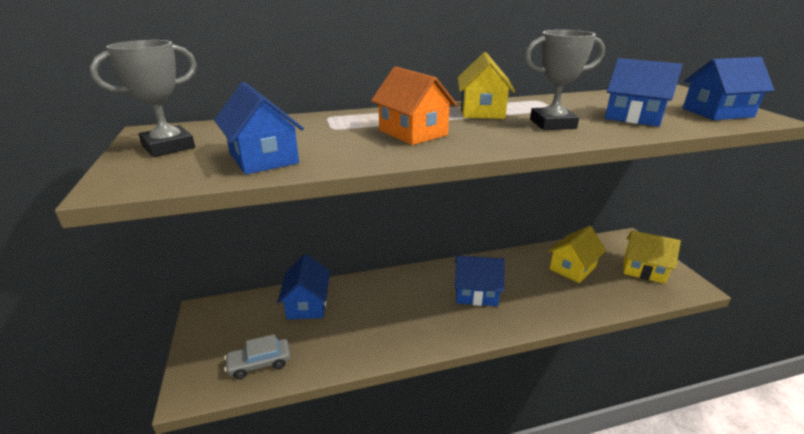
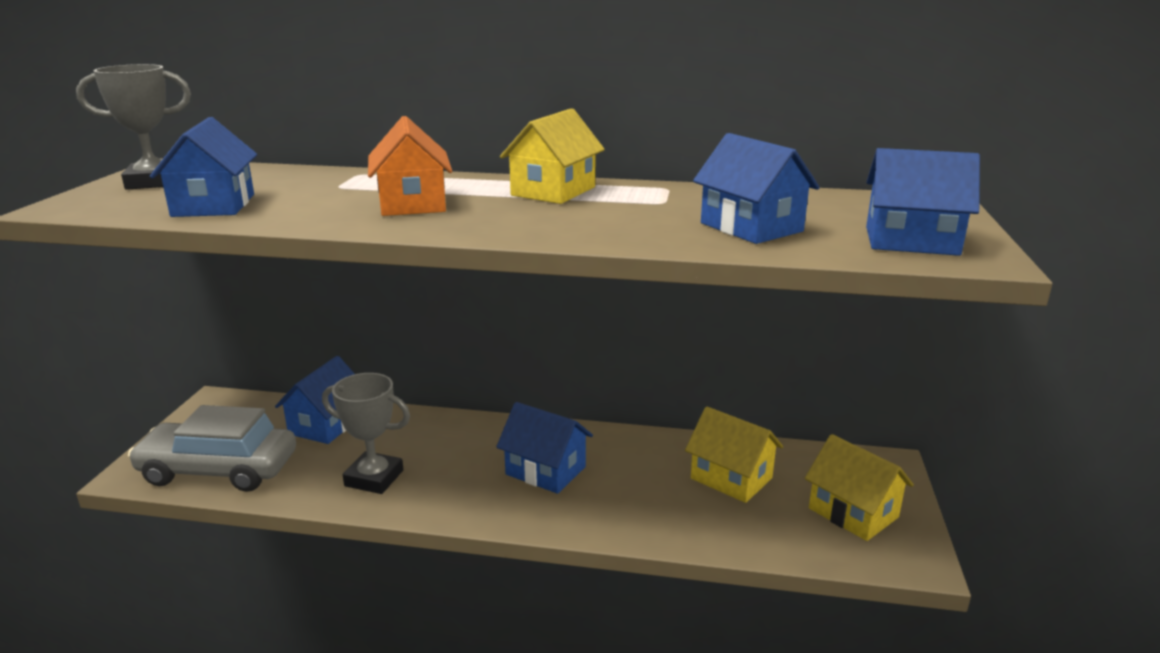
camera: 25 degrees right, 5 degrees down
grey car [224,334,291,379] -> grey car [128,405,296,492], size x1.90
grey trophy [524,30,605,130] -> grey trophy moved to [322,373,410,494]
yellow house [548,226,606,283] -> yellow house turned 60 degrees clockwise [685,406,783,503]

